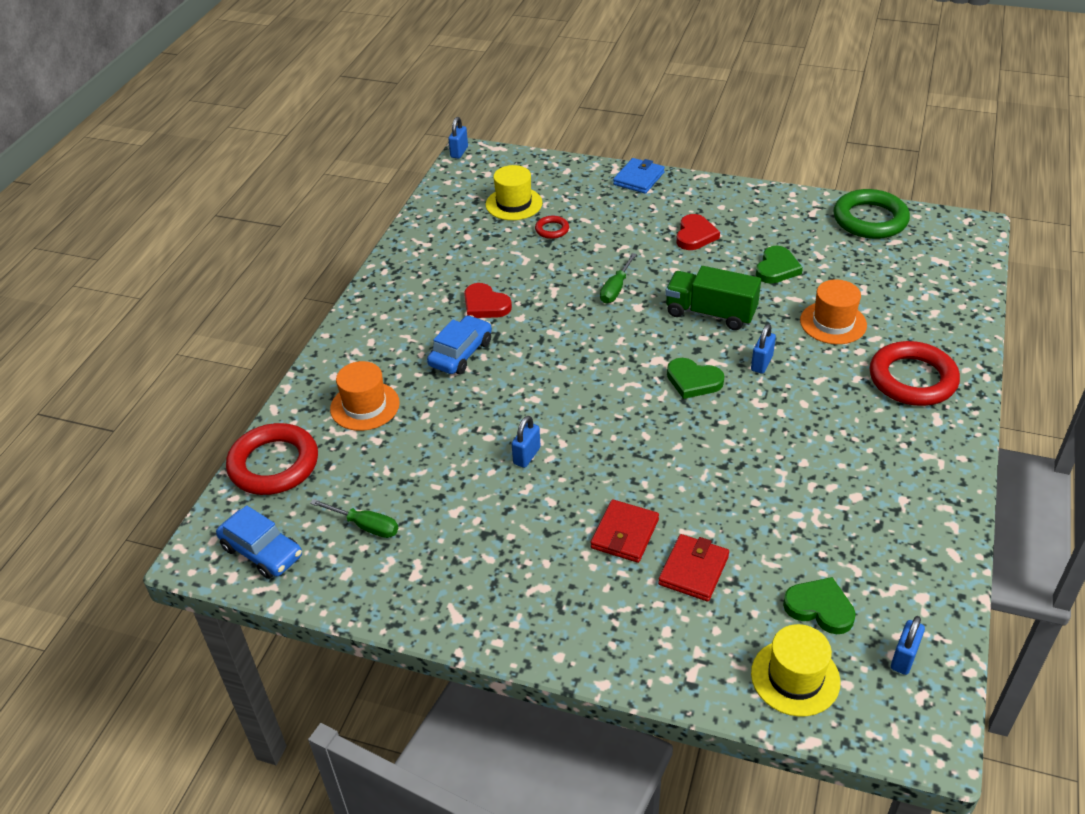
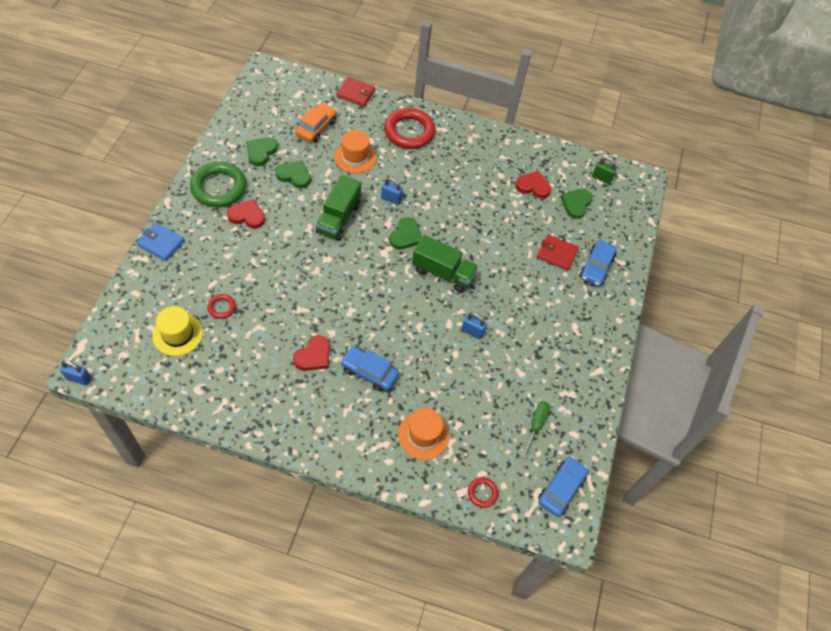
camera: 100 degrees left, 15 degrees up
red ring [226,423,318,495] -> red ring [468,477,498,508], size x0.47
red wallet [591,499,659,563] -> red wallet moved to [336,77,375,107]
green screwdriver [600,253,637,303] -> none
yellow hat [751,624,840,716] -> none
green ring [833,189,910,239] -> green ring moved to [190,162,246,207]
blue padlock [891,616,925,675] -> green padlock [592,157,616,184]
none -> green heart [246,137,278,166]
none -> orange car [295,103,337,142]
none -> green truck [412,235,478,292]
none -> red heart [515,171,551,199]
none -> blue car [580,240,617,286]

